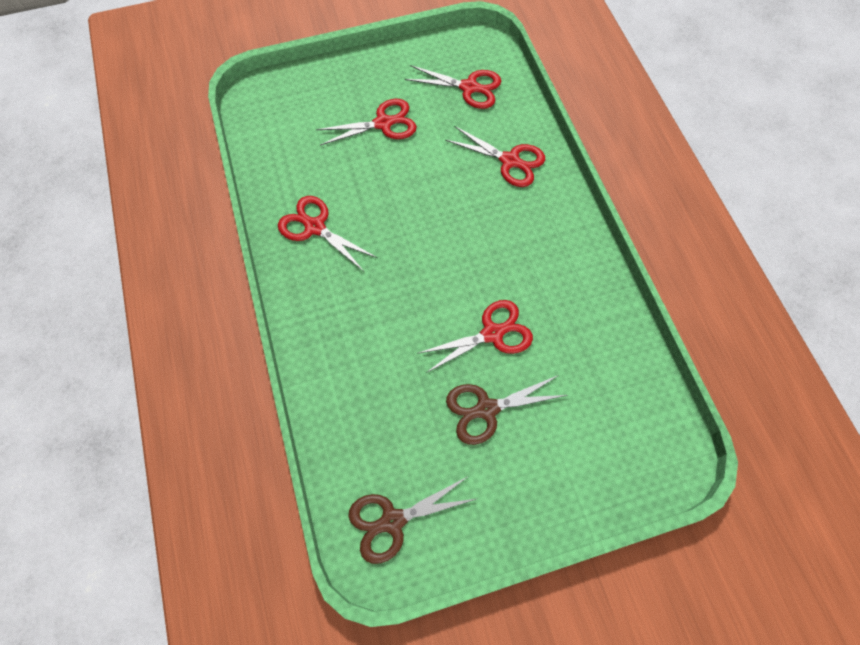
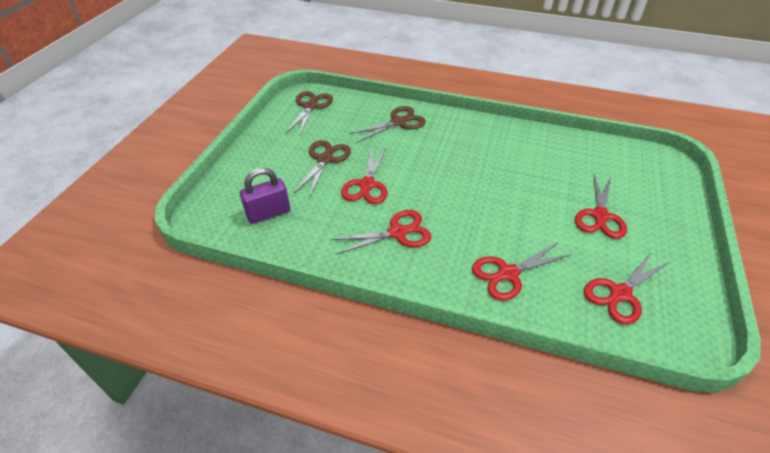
camera: 125 degrees right, 20 degrees down
red scissors [278,196,377,271] -> red scissors moved to [331,210,431,255]
none -> purple padlock [240,168,290,224]
none -> brown scissors [349,106,426,142]

